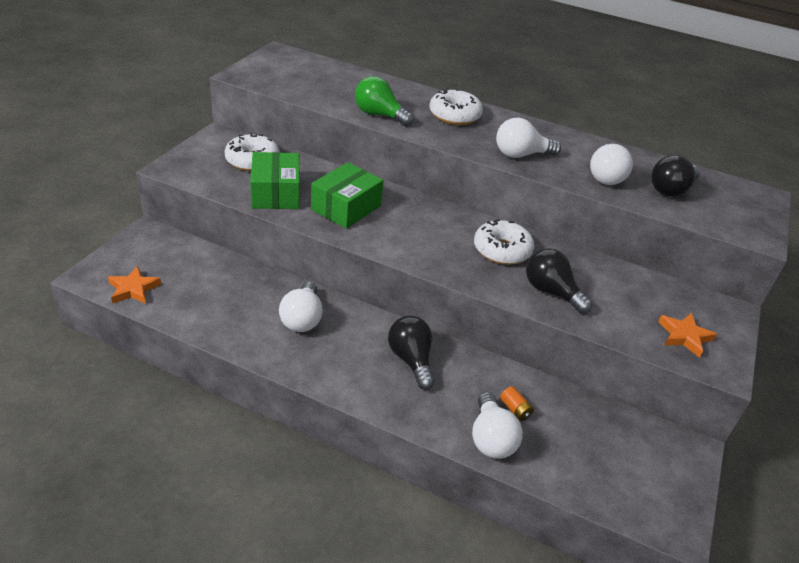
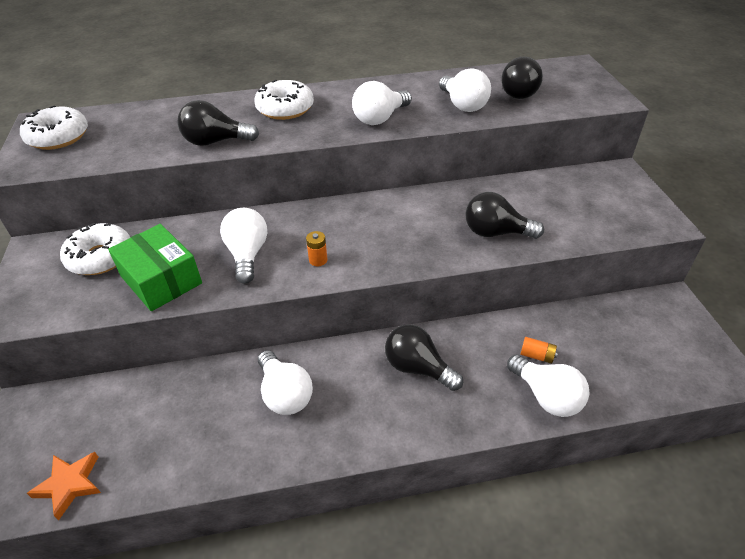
camera: 30 degrees left, 5 degrees up
green box [311,162,383,229] -> white light bulb [220,208,267,284]
green light bulb [355,76,414,126] -> black light bulb [178,100,259,146]
white donut [474,219,534,265] -> white donut moved to [20,105,88,150]
orange star [658,313,717,358] -> none
none -> orange battery [306,231,328,266]

